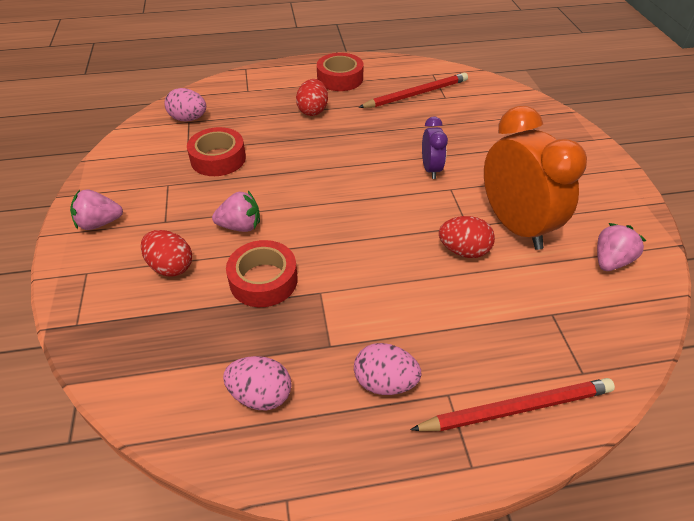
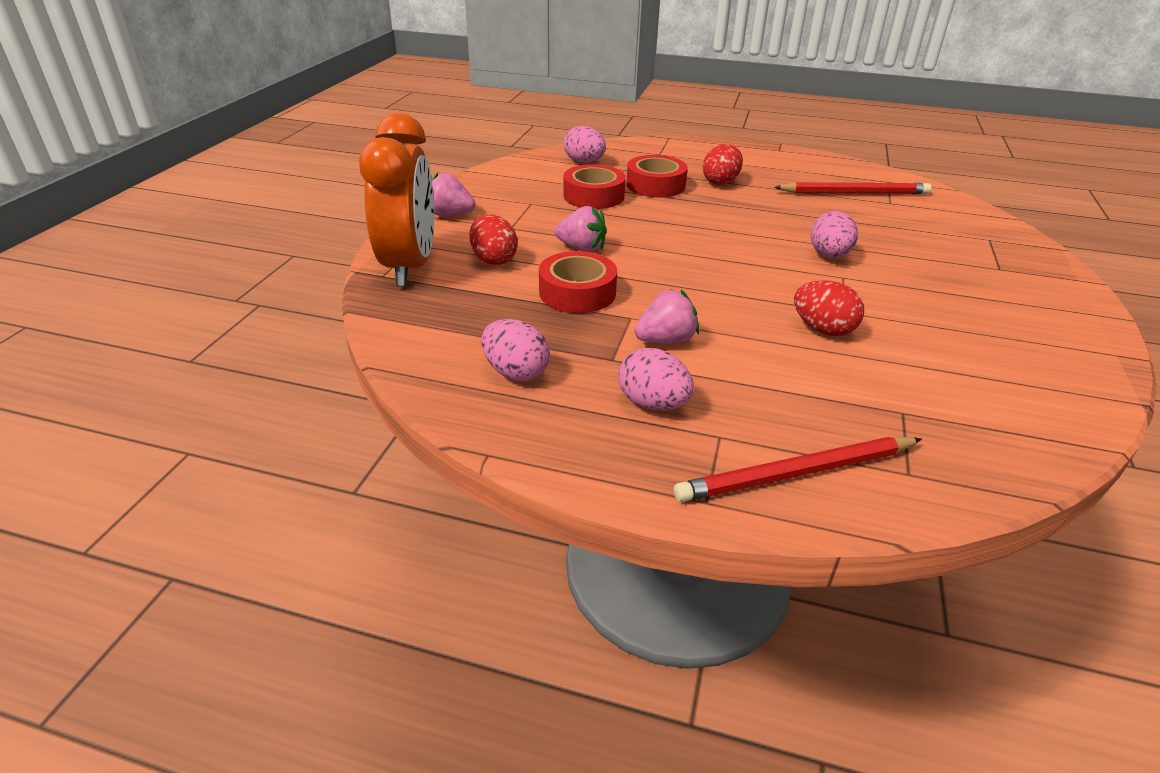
camera: 25 degrees right, 10 degrees down
red tape [317,53,364,91] -> red tape moved to [626,155,688,197]
red pencil [410,378,615,431] -> red pencil turned 150 degrees clockwise [674,437,922,502]
purple clock [422,116,448,179] -> pink egg [810,211,858,258]
orange clock [484,106,587,250] -> orange clock moved to [359,113,434,287]
pink strawberry [597,223,647,271] -> pink strawberry moved to [634,289,699,344]

